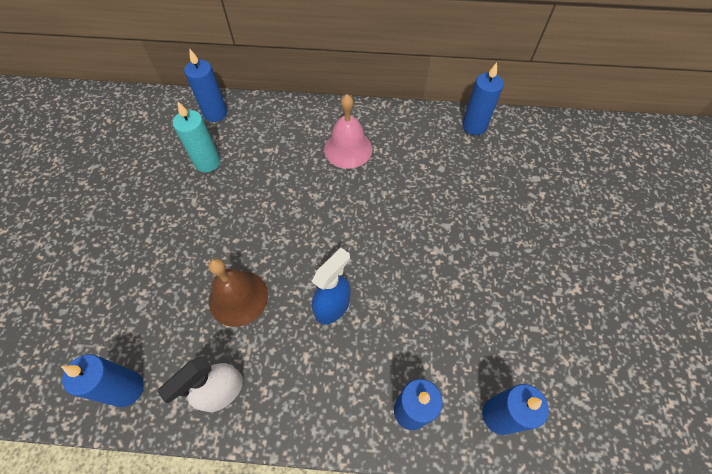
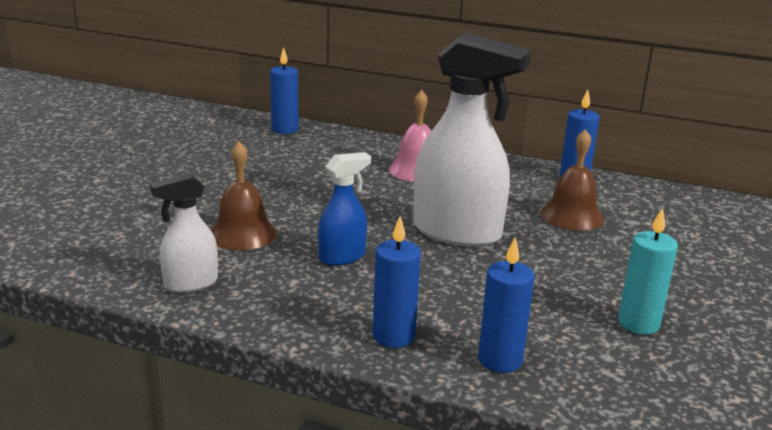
camera: 15 degrees right, 35 degrees down
blue candle [62,354,144,407] -> none
turquoise candle [173,102,220,173] -> turquoise candle moved to [618,208,678,335]
none -> white spray bottle [413,33,531,247]
none -> brown bell [541,129,604,231]

